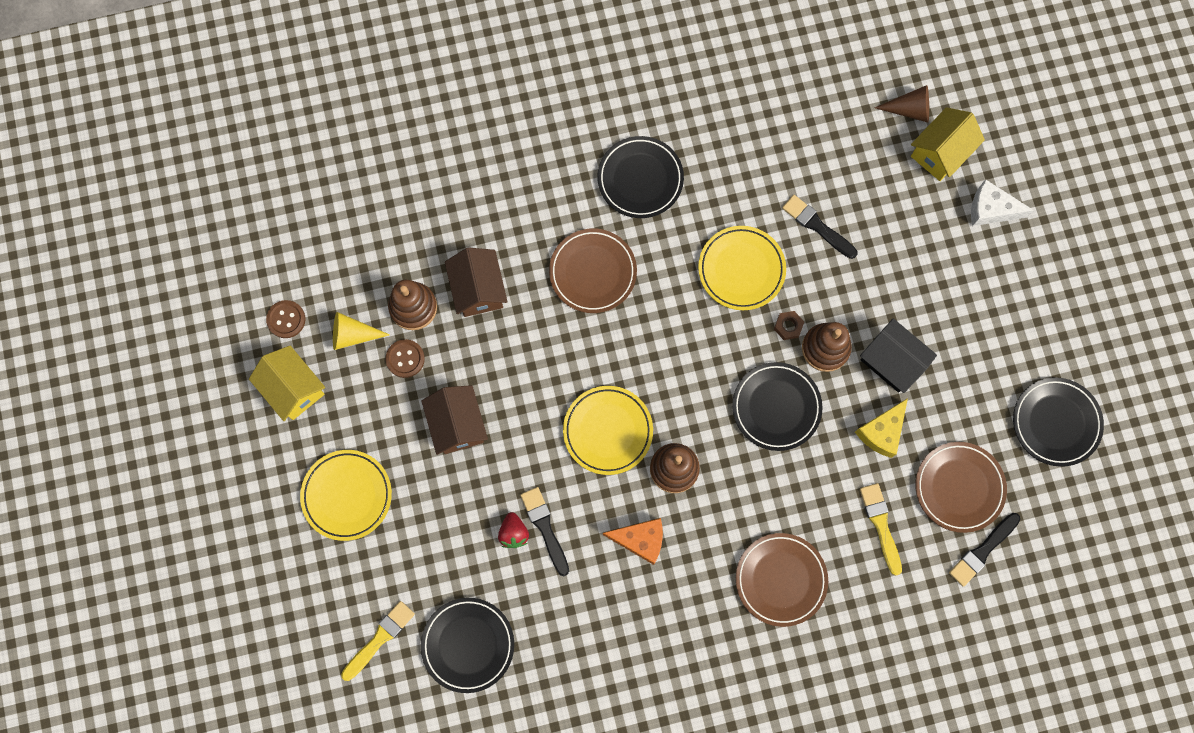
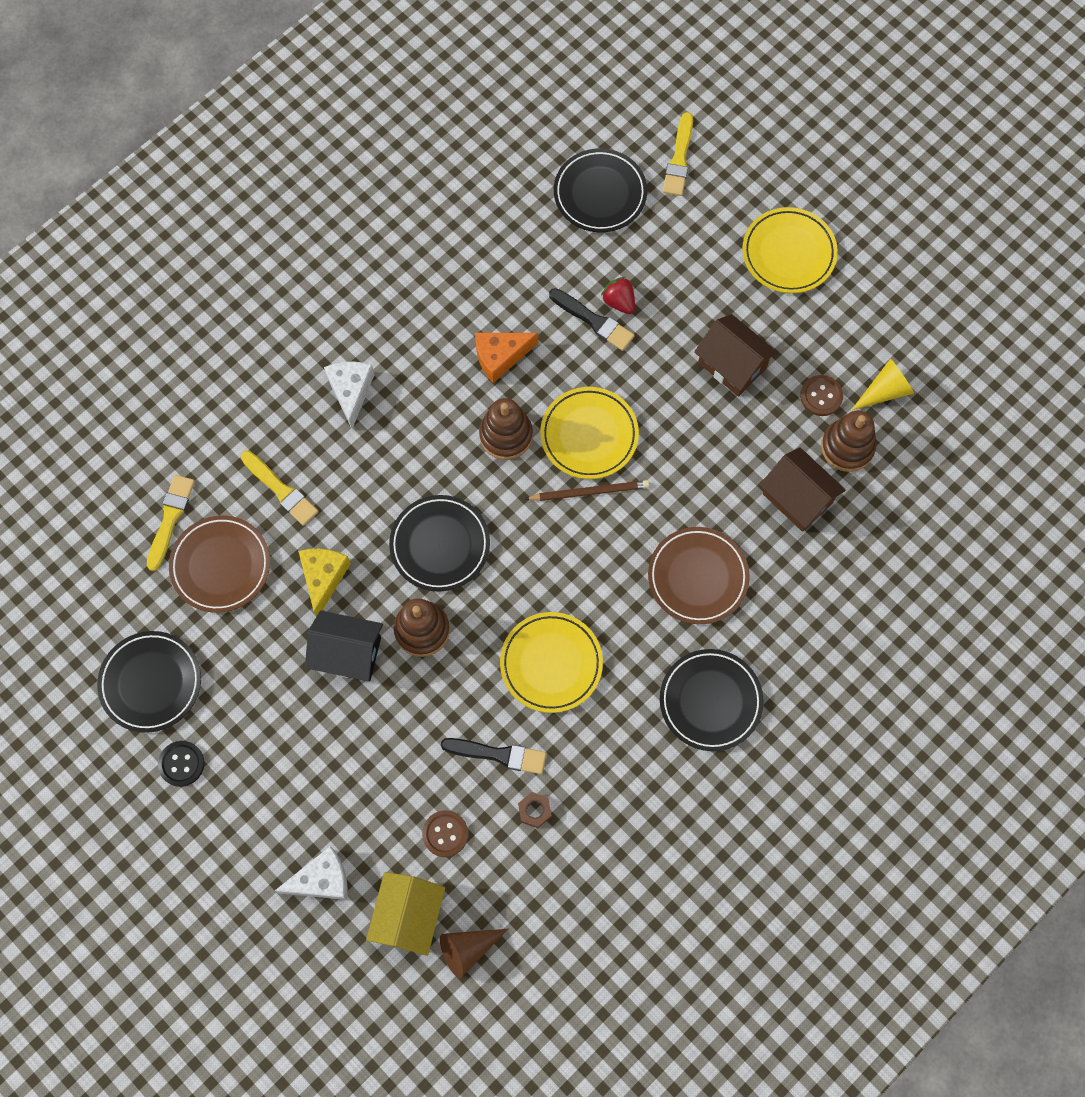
camera: 150 degrees right, 5 degrees down
yellow house [249,346,325,421] -> none
brown button [266,300,306,338] -> brown button moved to [422,810,468,857]
brown plate [736,533,828,627] -> white cheese [324,362,375,429]
brown nut [774,311,804,340] -> brown nut moved to [518,792,552,828]
black brush [949,513,1020,587] -> yellow brush [147,475,195,571]
none -> black button [158,741,204,787]
none -> brown pencil [525,480,649,501]

